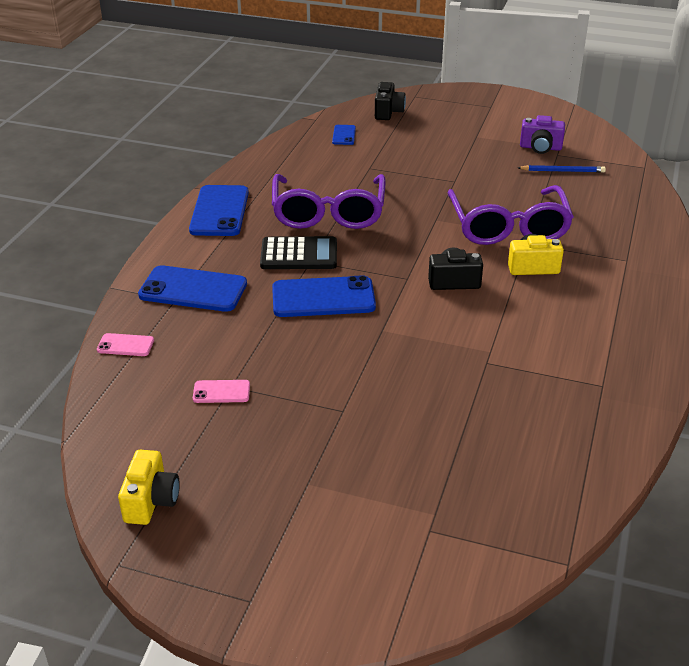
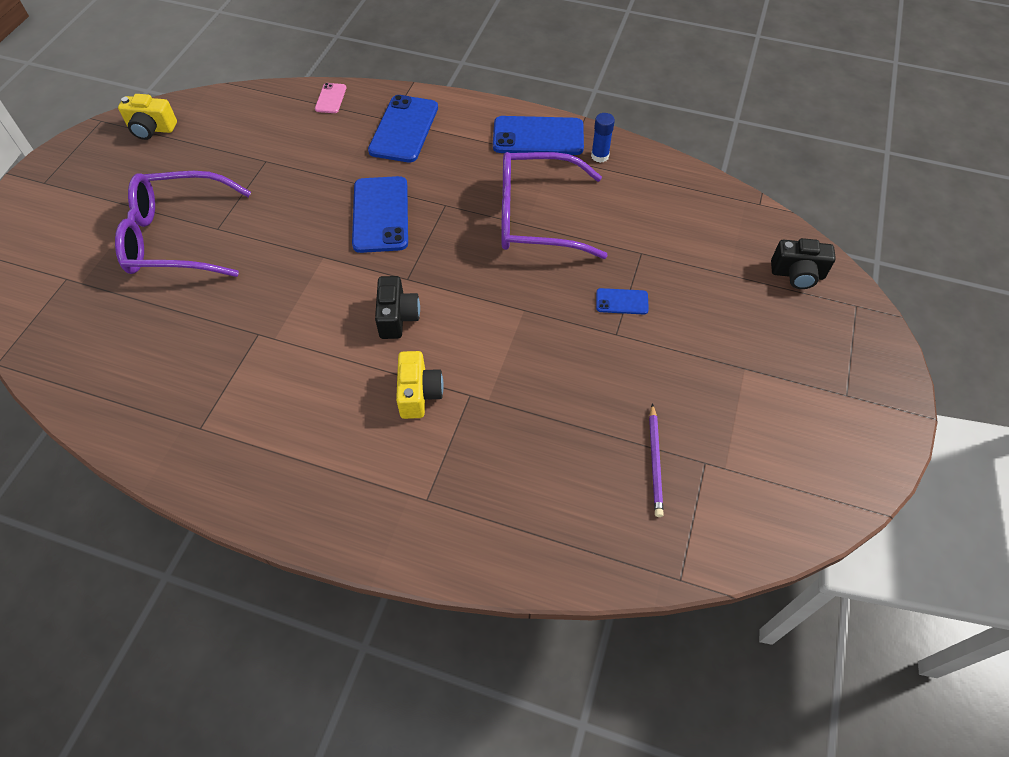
camera: 90 degrees right, 20 degrees up
pink phone [193,380,250,403] -> none
black calculator [260,236,337,269] -> none
blue phone [332,125,356,145] -> blue phone moved to [596,288,649,315]
purple glasses [448,185,574,245] -> purple glasses moved to [115,171,251,277]
blue pencil [518,165,606,173] -> purple pencil [649,403,664,517]
purple camera [520,115,565,154] -> none
none -> blue glue stick [591,113,615,163]

